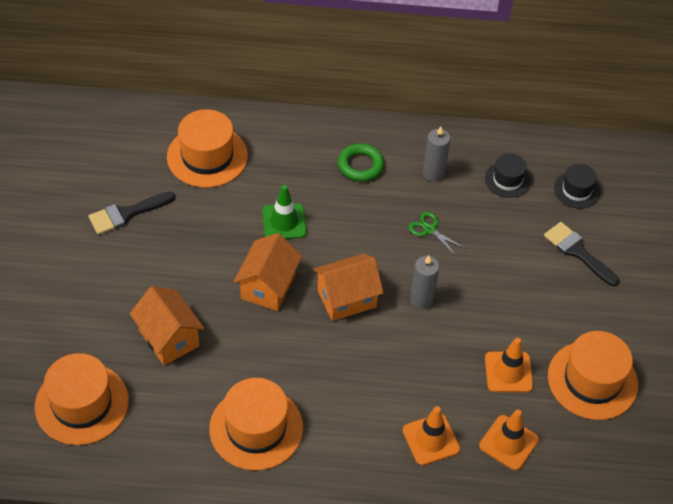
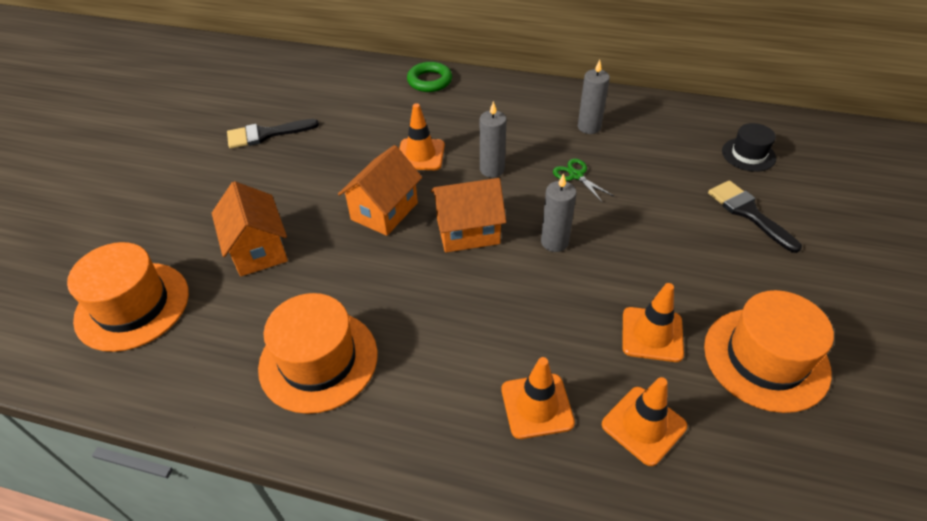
camera: 15 degrees right, 5 degrees down
orange hat [167,109,248,188] -> none
green traffic cone [262,185,307,239] -> orange traffic cone [399,103,445,170]
green ring [338,143,384,182] -> green ring moved to [407,62,452,92]
black hat [485,153,531,198] -> none
none -> grey candle [480,101,507,178]

